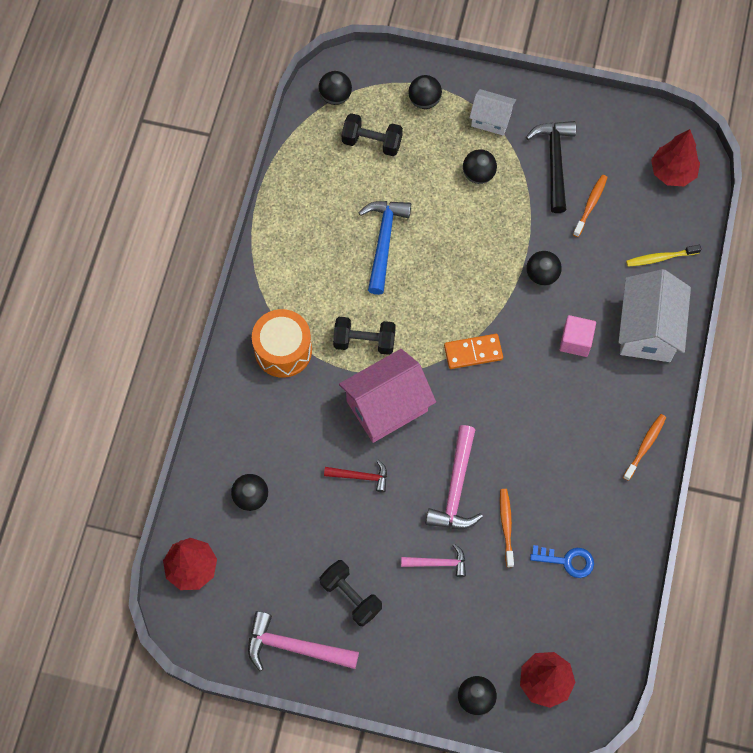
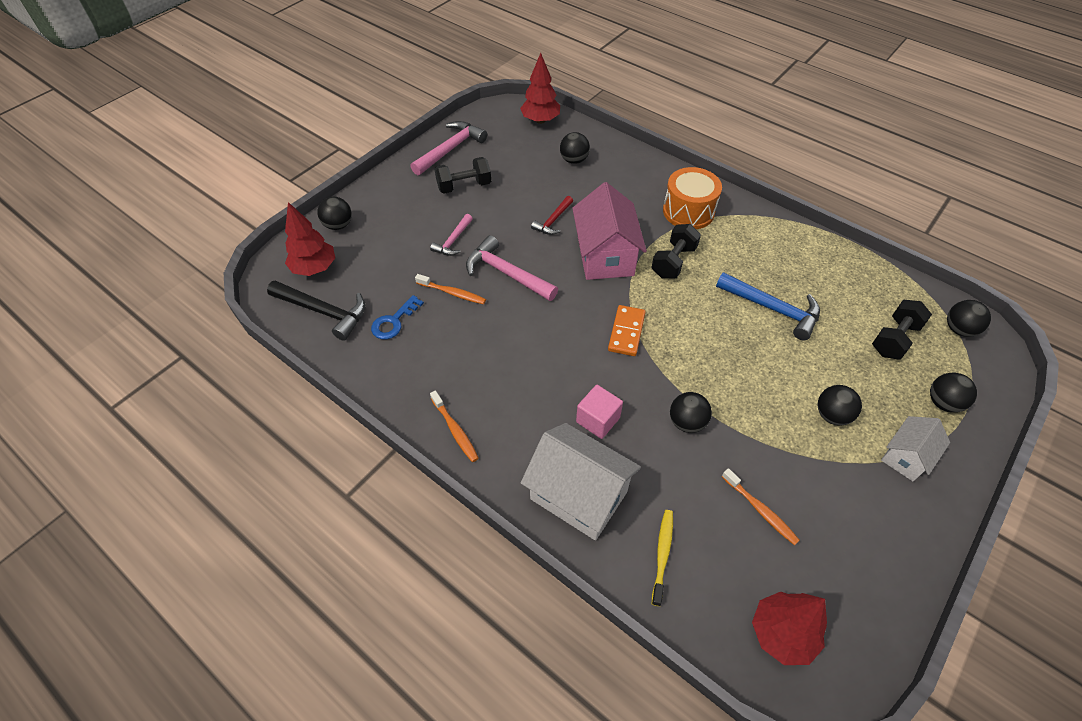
camera: 115 degrees right, 15 degrees down
black hammer [526,121,576,213] -> black hammer moved to [267,281,366,341]

